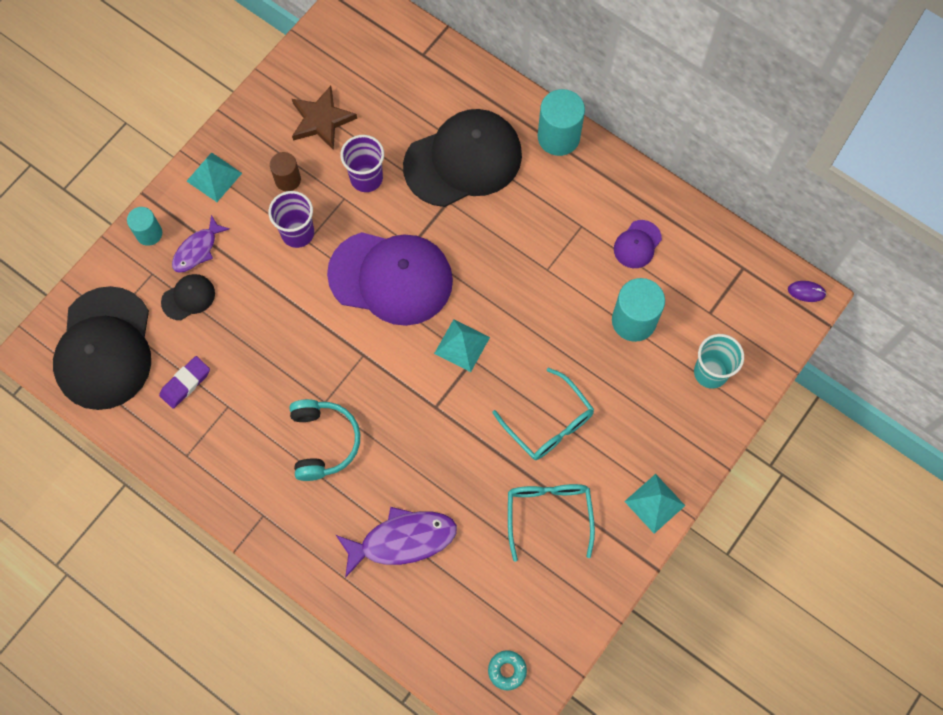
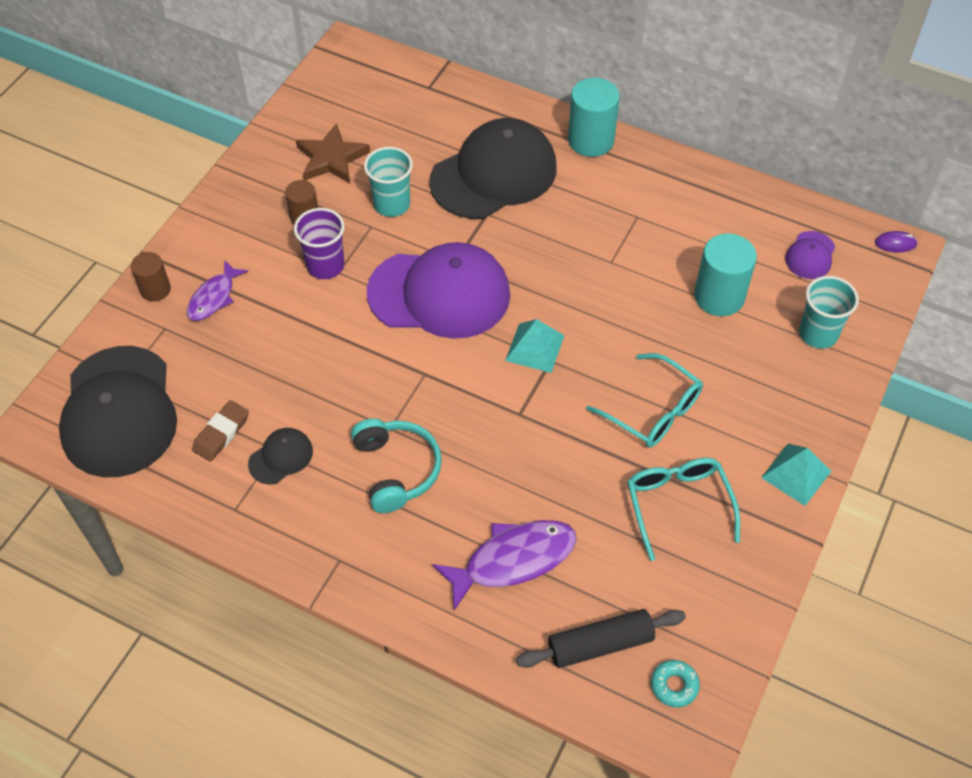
camera: 10 degrees left, 15 degrees down
turquoise cylinder [127,207,162,246] -> brown cylinder [131,252,171,302]
purple eraser [159,356,210,409] -> brown eraser [192,400,249,462]
black cap [161,274,215,320] -> black cap moved to [248,428,313,485]
turquoise pyramid [187,152,242,202] -> none
purple cup [340,135,384,192] -> turquoise cup [364,147,413,217]
purple cap [614,220,662,268] -> purple cap moved to [785,231,835,279]
none -> black rolling pin [516,609,686,668]

